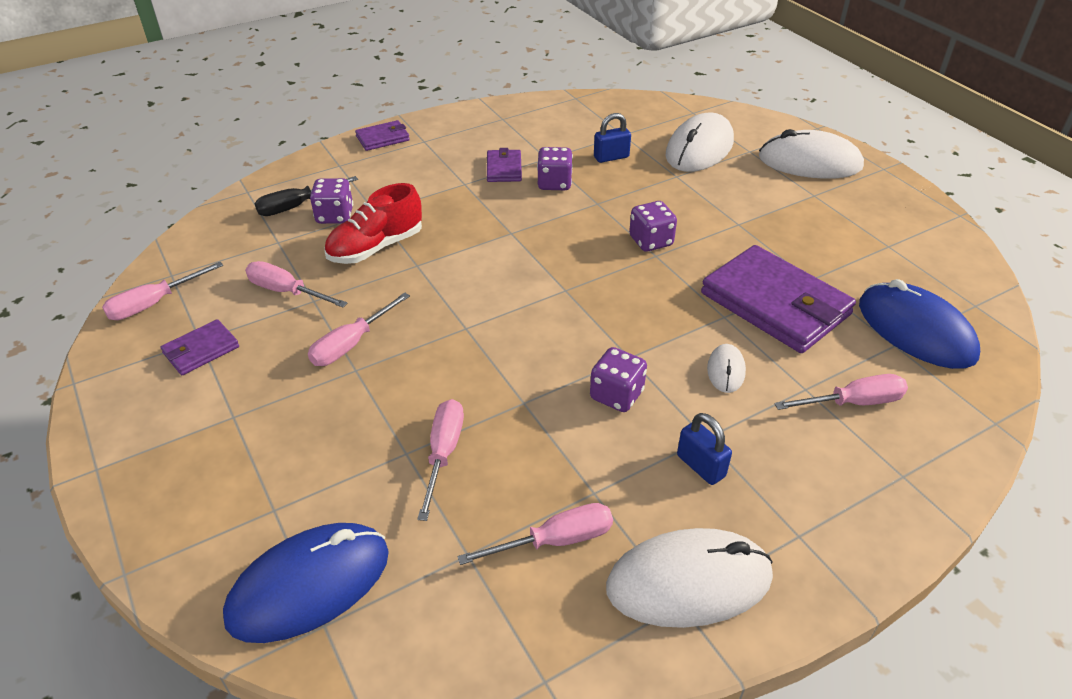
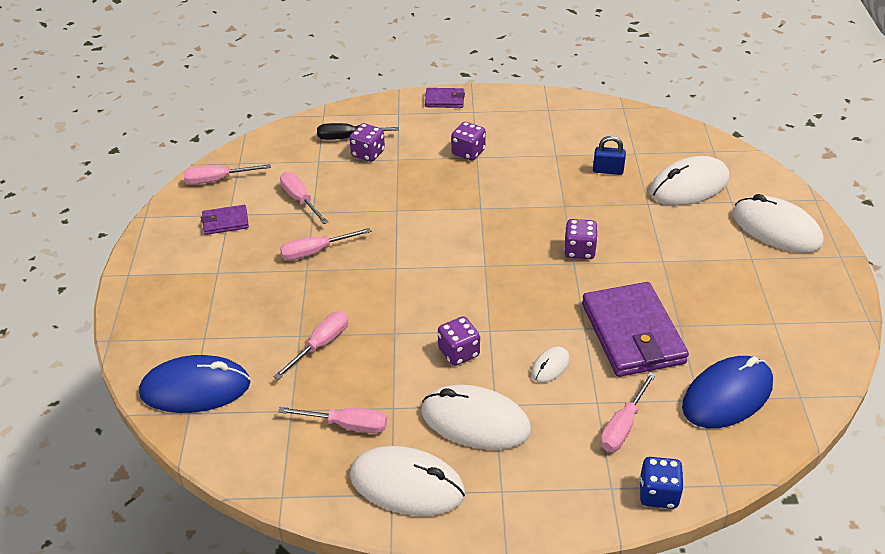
camera: 30 degrees right, 0 degrees up
red shoe [324,183,422,264] -> none
purple wallet [487,148,522,182] -> none
purple dice [537,147,573,190] -> purple dice moved to [451,122,486,160]
blue padlock [677,413,732,485] -> white mouse [421,385,531,450]
pink screwdriver [774,374,908,410] -> pink screwdriver turned 105 degrees clockwise [600,372,656,452]
blue mouse [859,279,980,369] -> blue mouse turned 60 degrees clockwise [682,356,773,428]
none -> blue dice [639,457,684,509]

